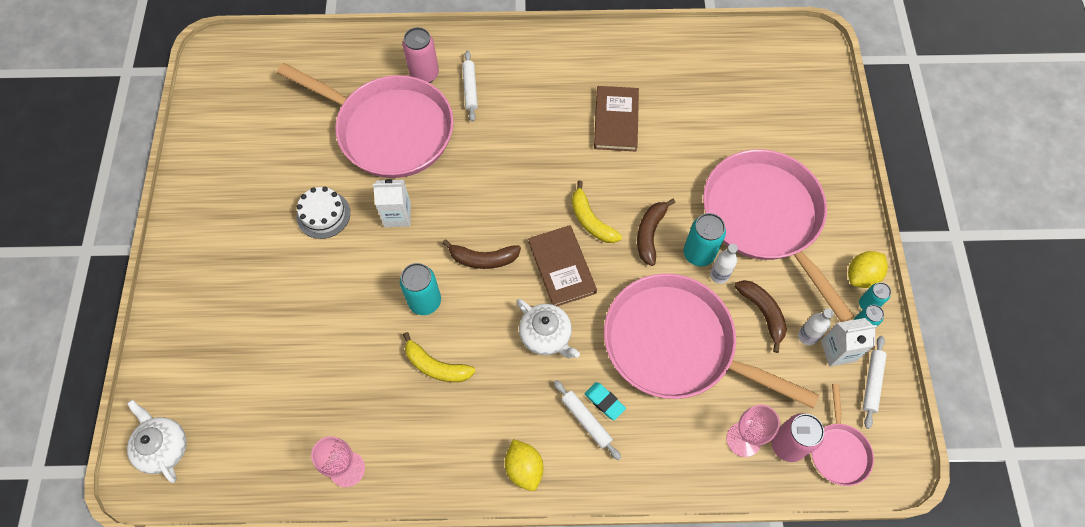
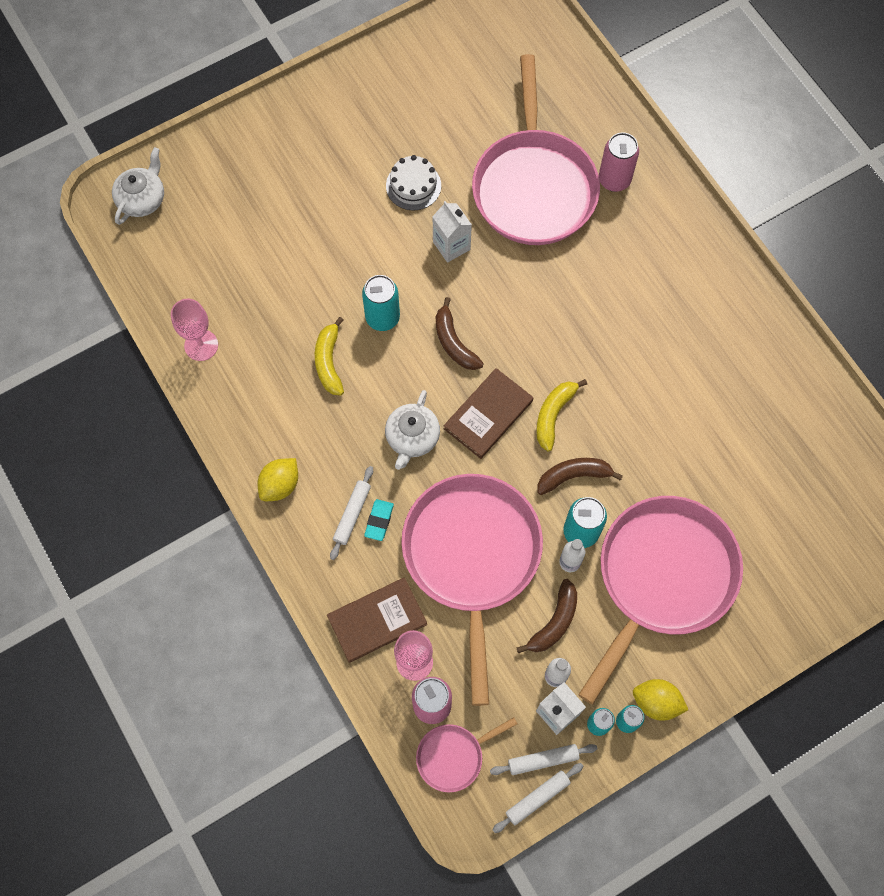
camera: 60 degrees right, 5 degrees up
white rolling pin [462,51,478,122] -> white rolling pin moved to [493,763,583,833]
brown book [594,86,639,152] -> brown book moved to [327,578,427,663]

